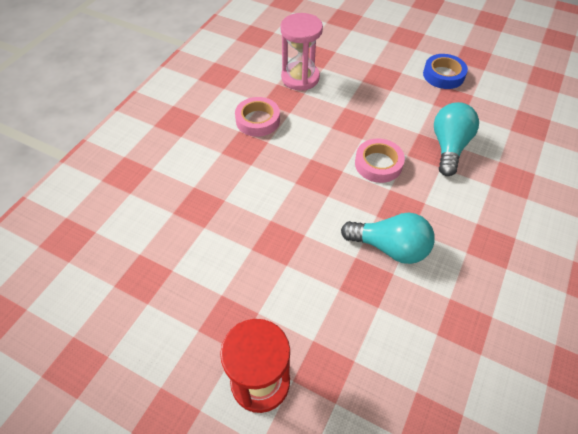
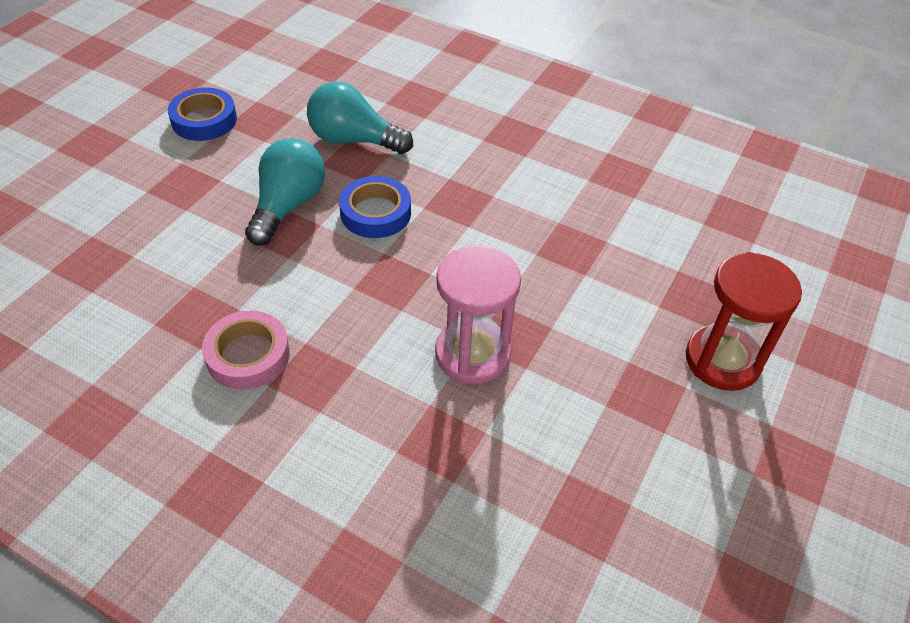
camera: 90 degrees left, 5 degrees down
pink hourglass [281,13,323,91] -> pink hourglass moved to [435,245,521,384]
turquoise light bulb [341,213,435,264] -> turquoise light bulb moved to [245,138,325,246]
pink tape [355,138,405,183] -> blue tape [339,176,411,238]

